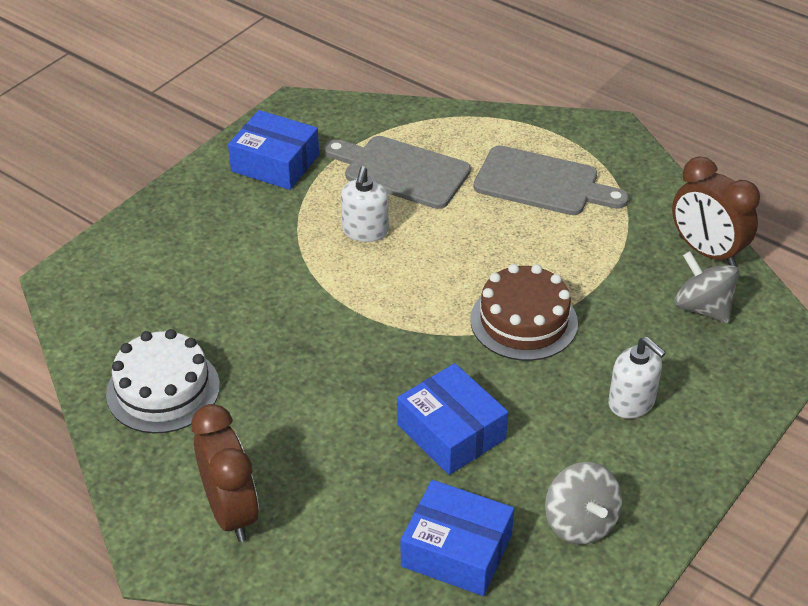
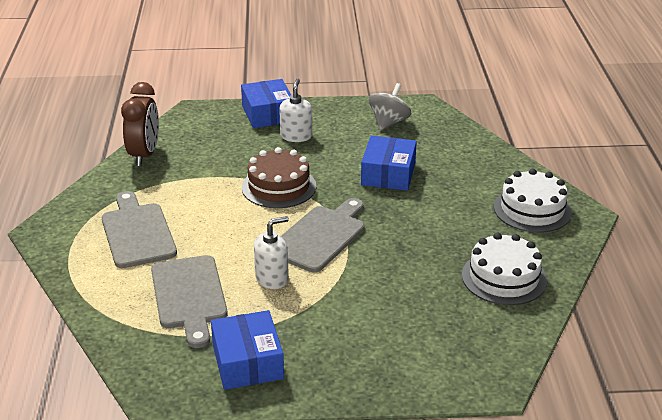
camera: 130 degrees left, 10 degrees down
brown clock [191,404,259,542] -> white cake [494,169,572,233]
blue box [401,480,514,596] -> blue box moved to [241,79,291,128]
grey spinning top [674,251,739,323] -> none
none -> grey cutting board [281,198,364,272]

